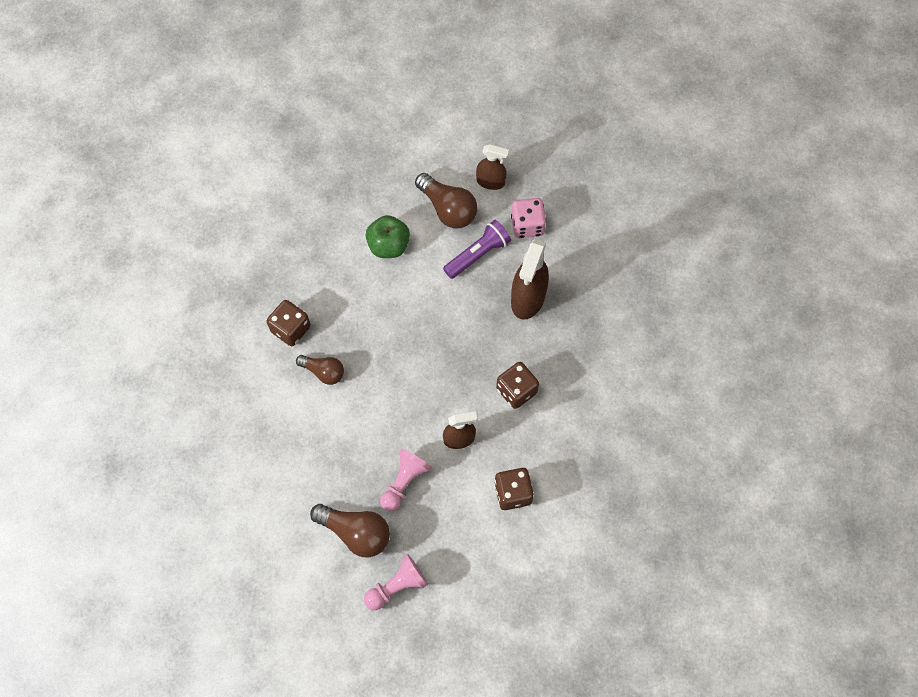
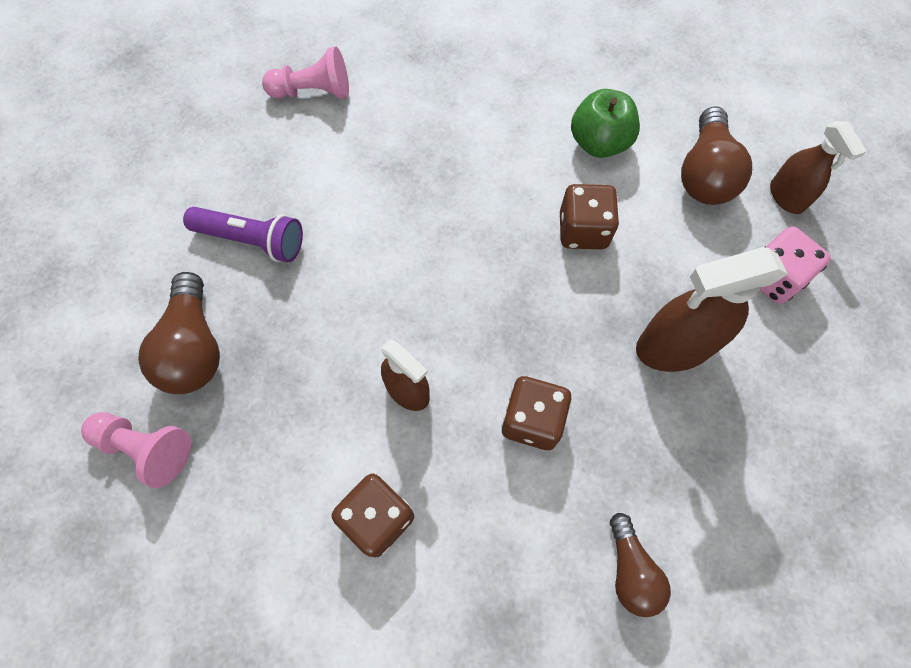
camera: 55 degrees right, 0 degrees up
brown dice [267,300,311,346] -> brown dice moved to [560,184,619,249]
brown light bulb [296,355,344,385] -> brown light bulb moved to [610,513,671,617]
pink pawn [380,449,432,511] -> pink pawn moved to [262,47,349,99]
purple flashlight [443,220,511,279] -> purple flashlight moved to [183,207,303,262]

